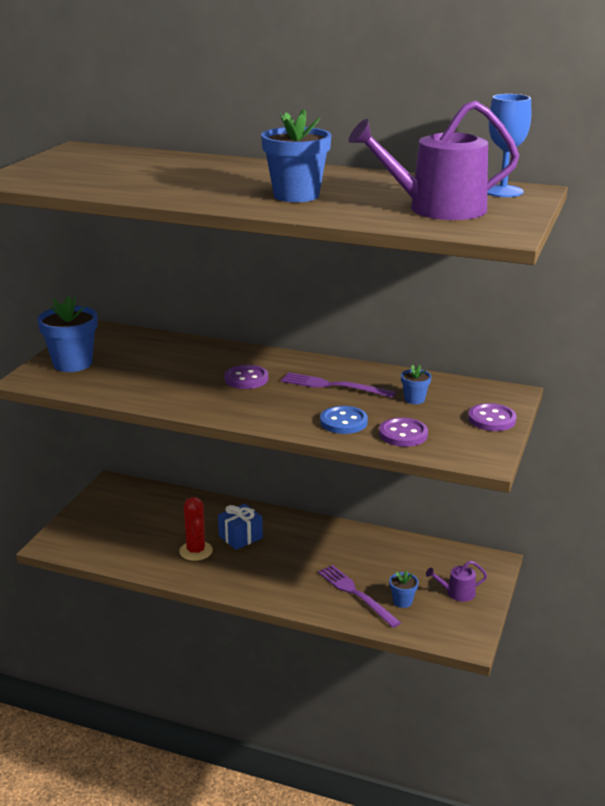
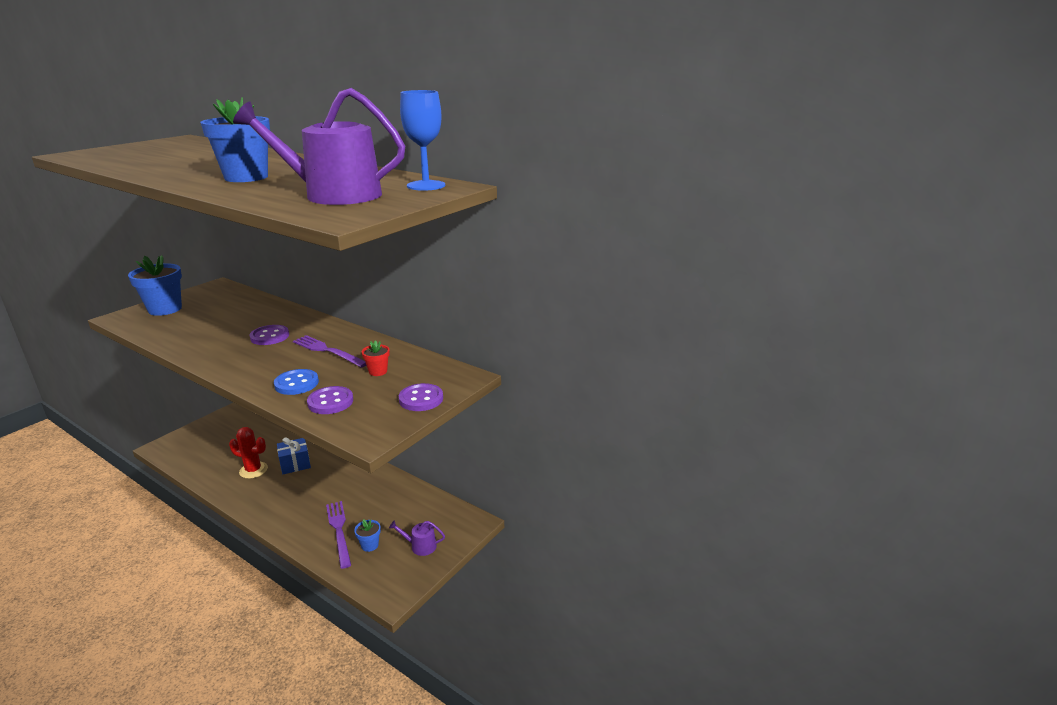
camera: 15 degrees right, 0 degrees up
red cactus [179,497,213,561] -> red cactus turned 75 degrees counterclockwise [229,427,268,479]
blue flower pot [401,365,431,404] -> red flower pot [362,340,390,376]

